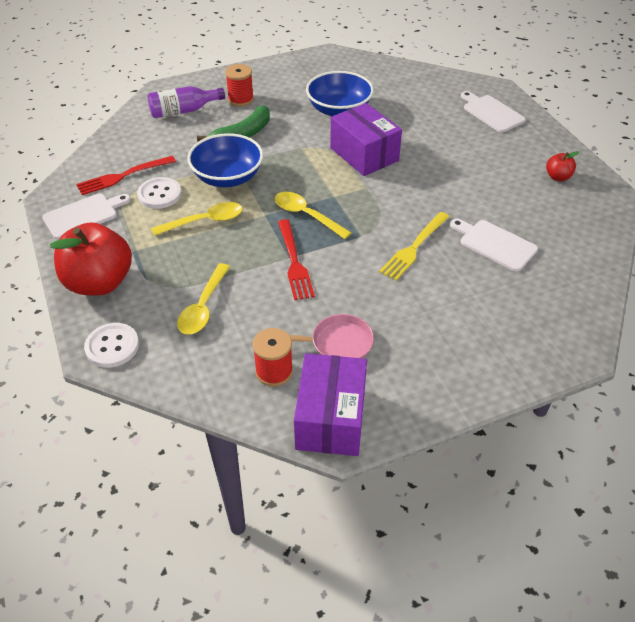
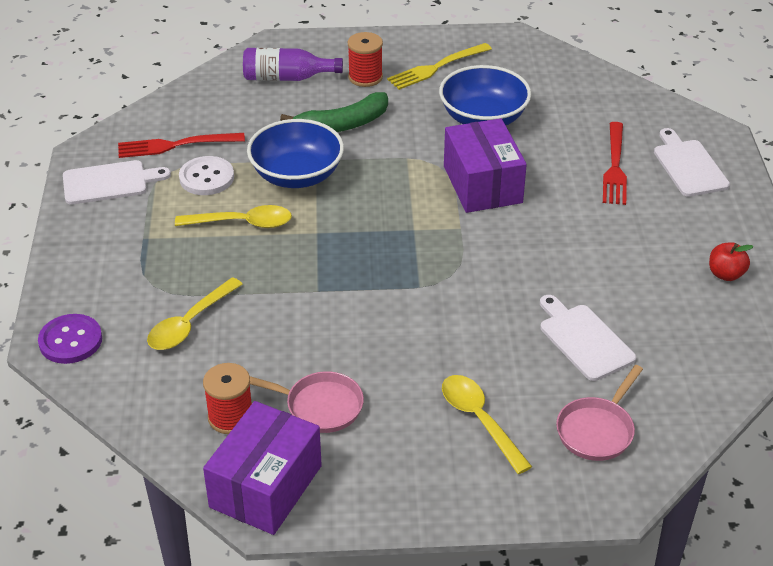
camera: 20 degrees right, 5 degrees down
red apple [50,223,132,296] -> none
white button [84,323,139,368] -> purple button [38,314,102,364]
yellow spoon [275,192,352,239] -> yellow spoon moved to [442,375,532,474]
red fork [278,219,315,300] -> red fork moved to [603,122,627,205]
yellow fork [379,212,450,281] -> yellow fork moved to [387,43,492,90]
none -> pink pan [556,365,643,461]

